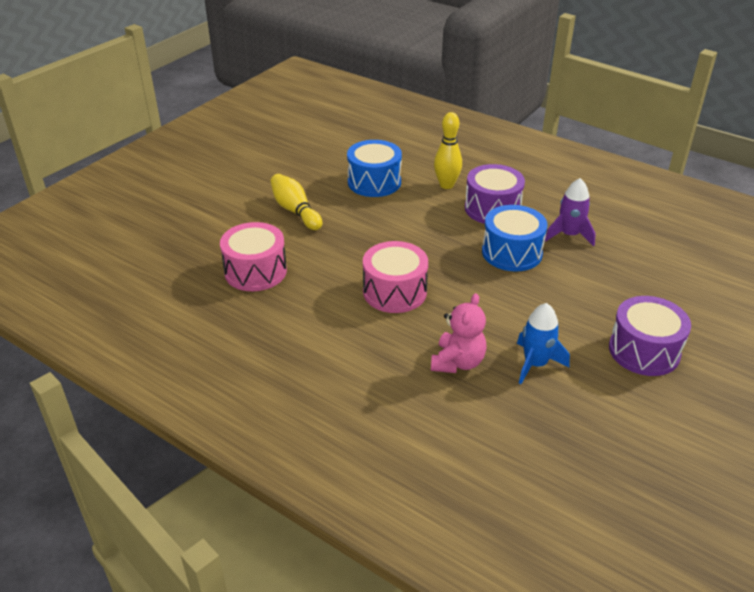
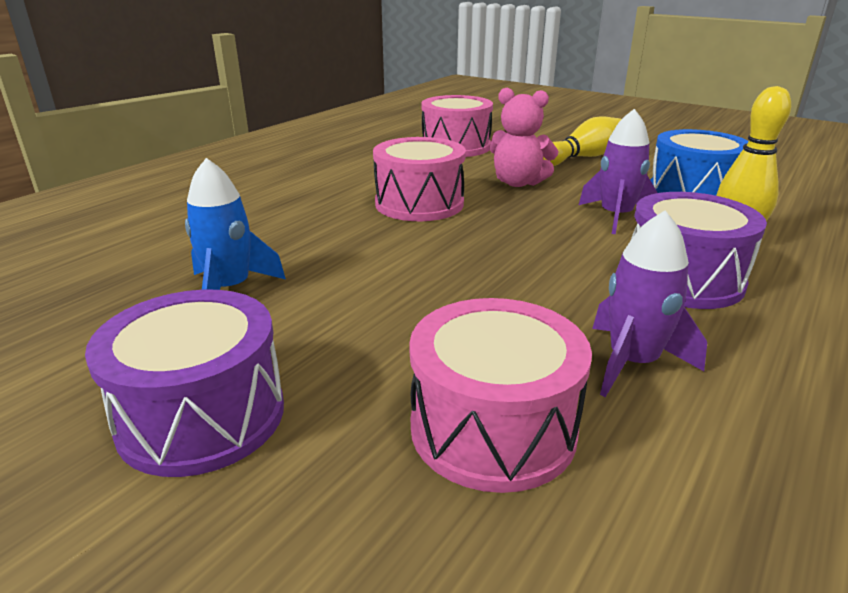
camera: 90 degrees right, 10 degrees down
pink teddy bear [431,293,487,373] -> pink teddy bear moved to [489,88,559,187]
blue drum [482,205,548,272] -> none
none -> pink drum [409,298,592,493]
none -> purple rocket [579,109,658,234]

